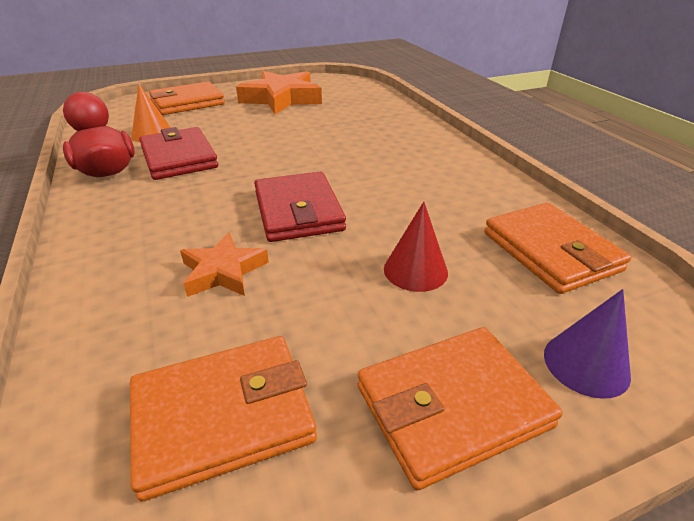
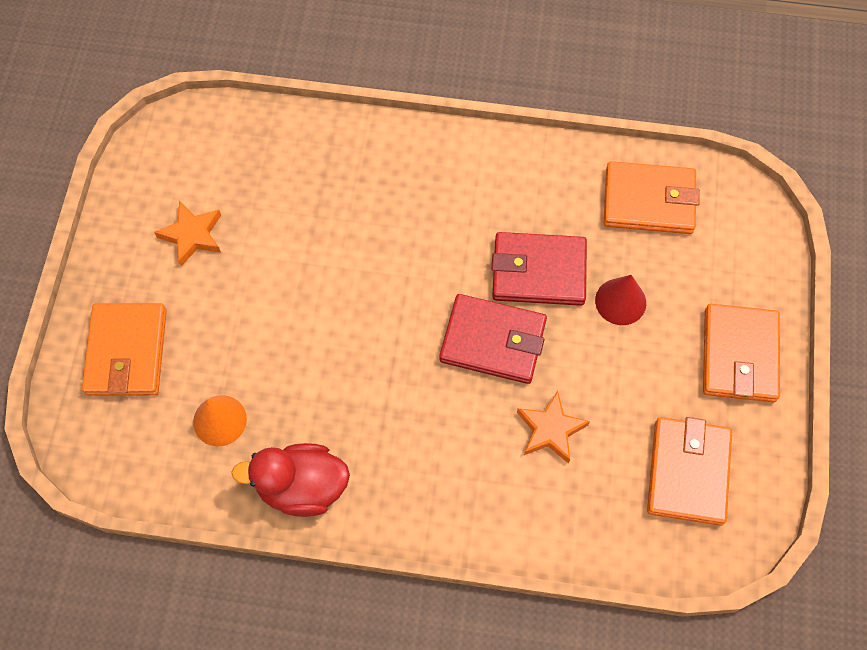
camera: 60 degrees left, 30 degrees up
red wallet [139,127,218,180] -> red wallet moved to [492,232,587,306]
orange star [236,71,322,114] -> orange star [154,201,221,266], size x0.56
purple cone [544,289,631,399] -> none

